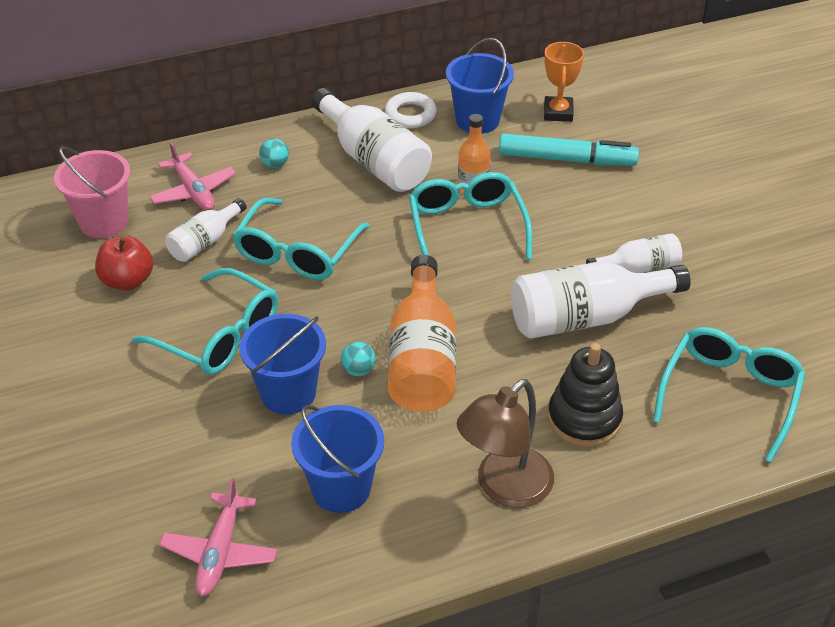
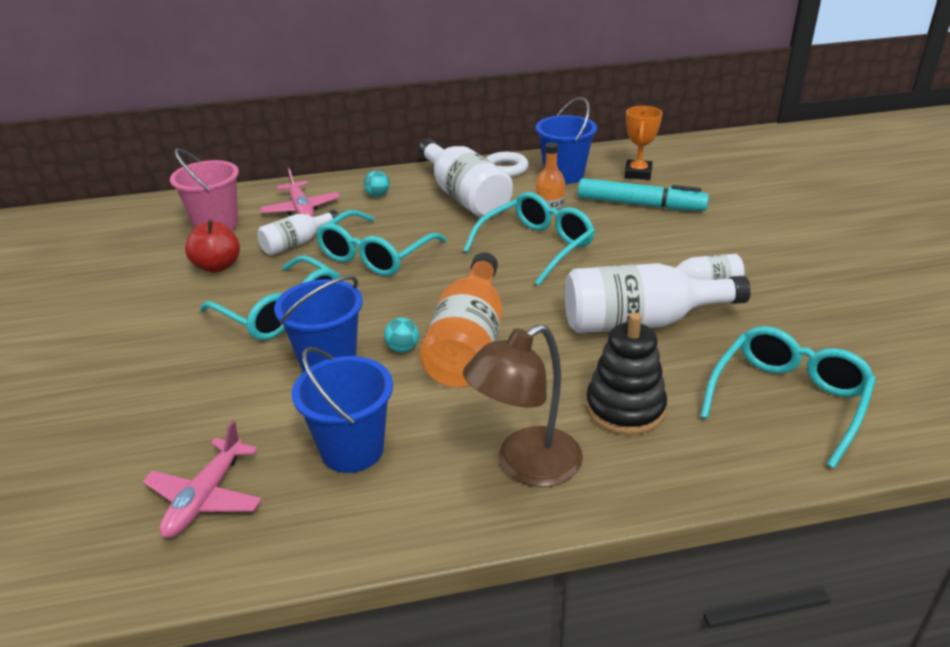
camera: 10 degrees right, 10 degrees down
turquoise glasses [409,172,532,259] -> turquoise glasses turned 45 degrees clockwise [463,192,595,286]

